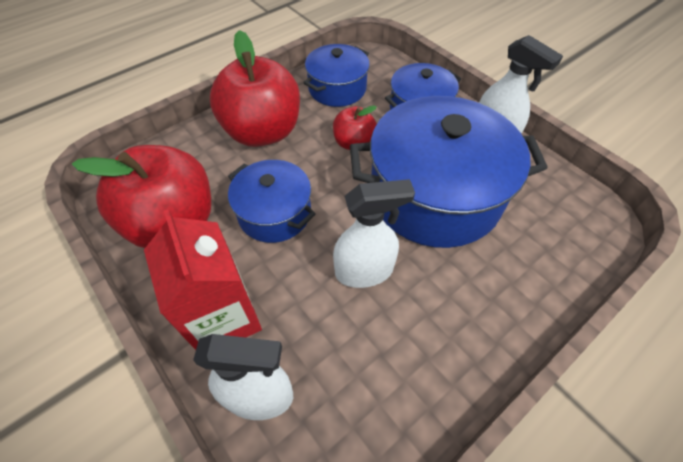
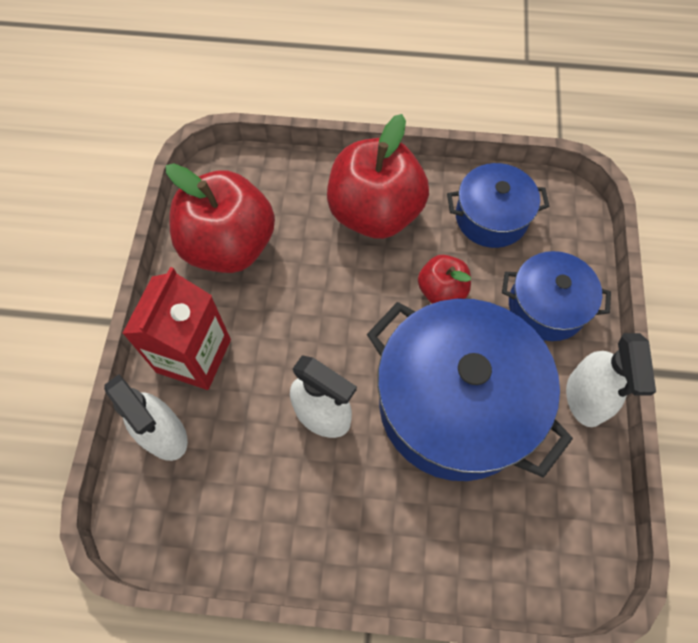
camera: 45 degrees right, 10 degrees up
blue pot [228,160,316,243] -> none

